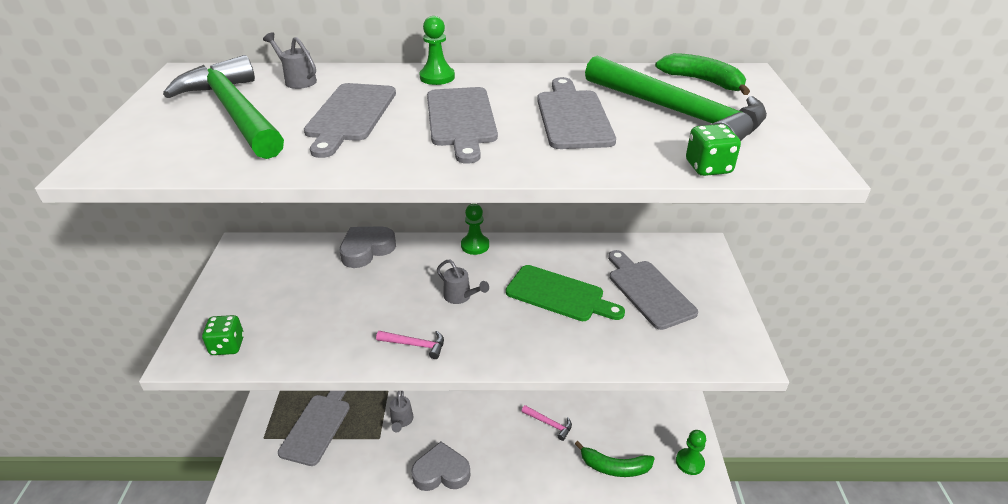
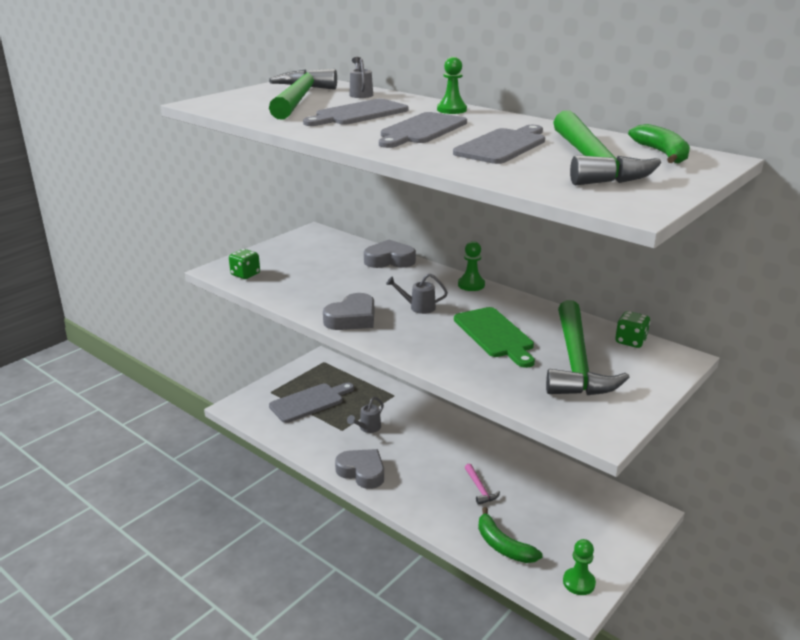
camera: 40 degrees right, 10 degrees down
pink hammer [376,331,444,359] -> grey heart [323,293,374,330]
grey watering can [437,260,489,304] -> grey watering can turned 105 degrees clockwise [386,273,448,314]
grey cutting board [608,250,698,330] -> green hammer [546,300,630,395]
green dice [686,124,741,176] -> green dice moved to [615,311,650,348]

